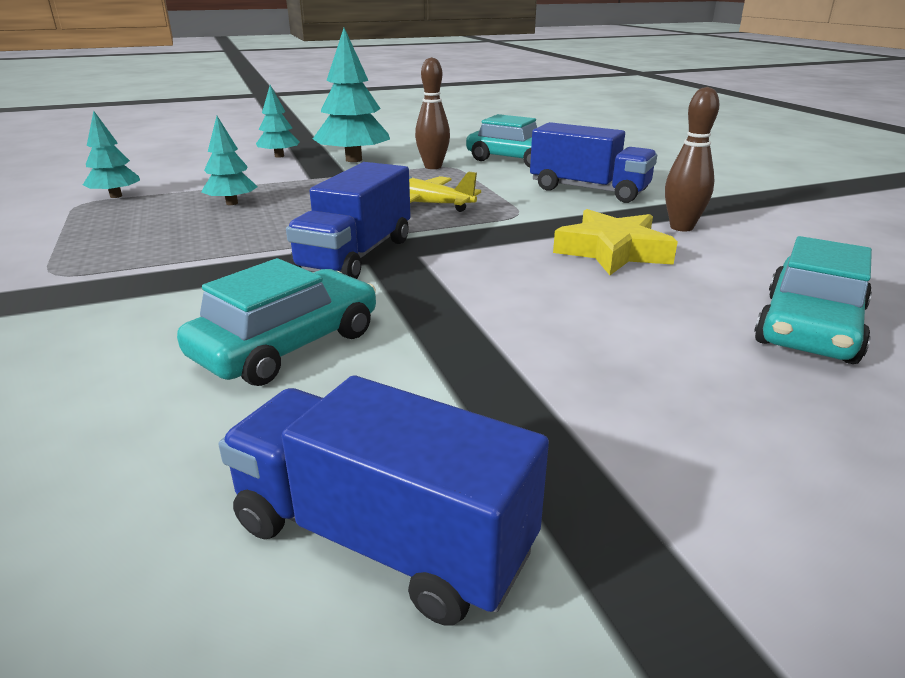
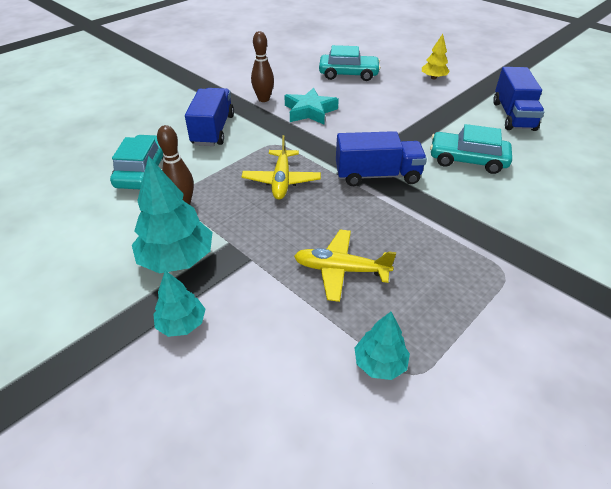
camera: 115 degrees left, 15 degrees up
turquoise tree [201,116,258,205] -> yellow plane [294,230,396,302]
yellow star [553,209,678,275] -> turquoise star [284,88,339,124]
none -> yellow tree [422,34,450,79]

